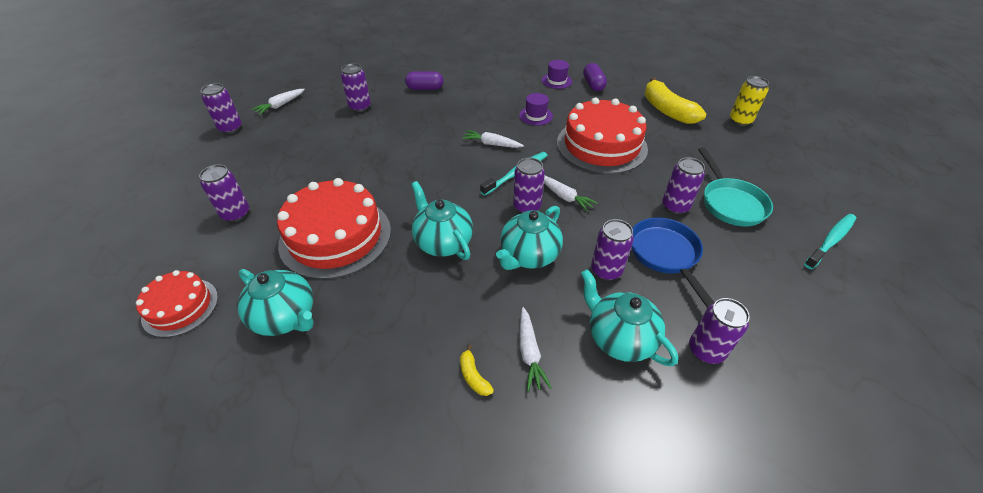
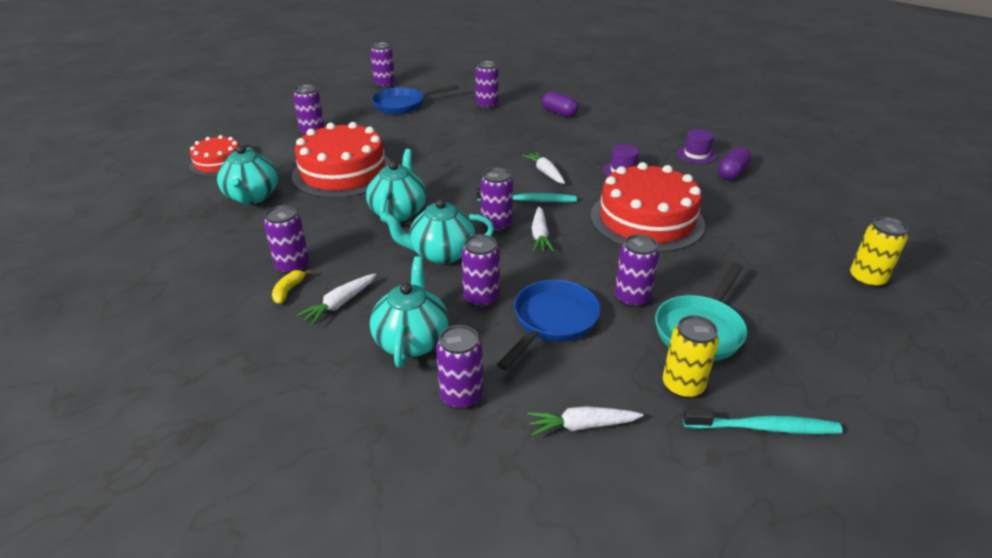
camera: 45 degrees right, 10 degrees down
white carrot [251,89,305,115] -> white carrot moved to [527,406,643,436]
yellow banana [644,77,706,124] -> none
none -> purple can [264,205,309,275]
none -> blue pan [371,85,459,114]
none -> yellow can [663,315,719,399]

